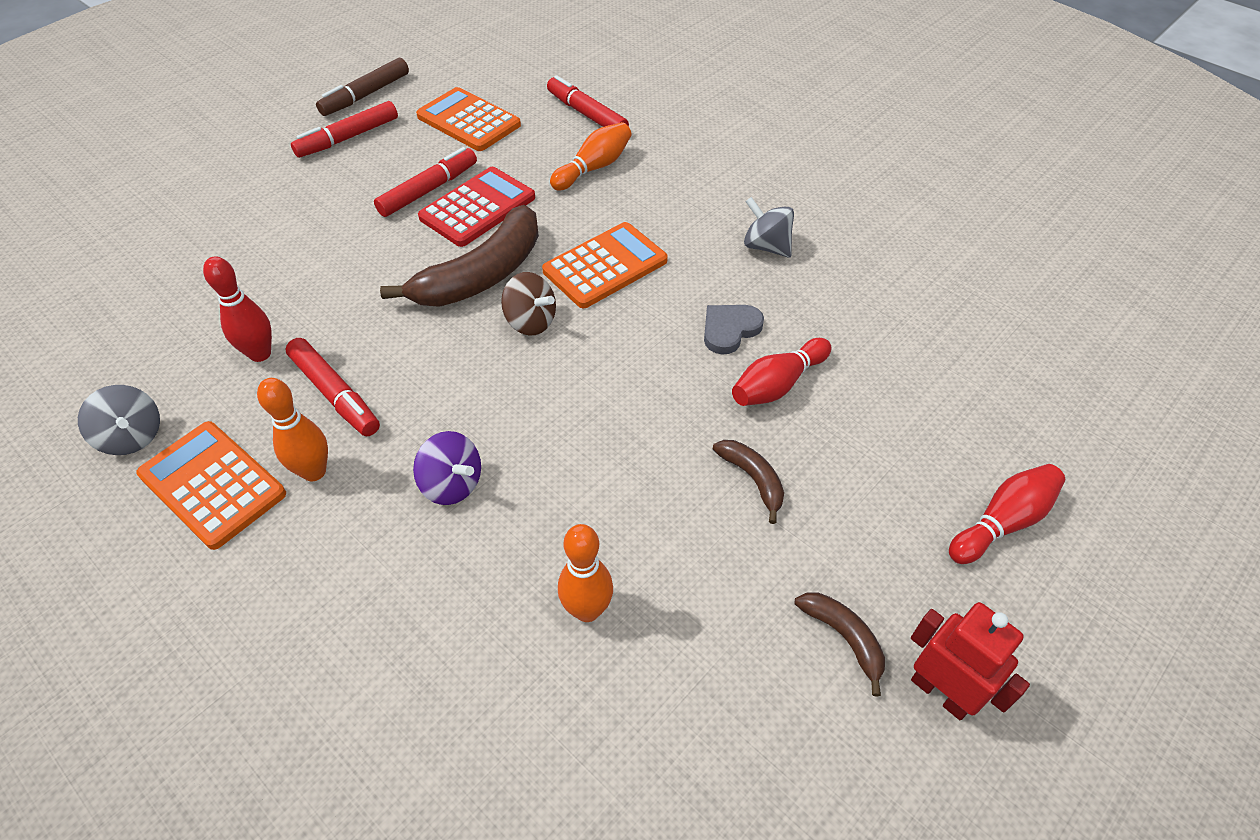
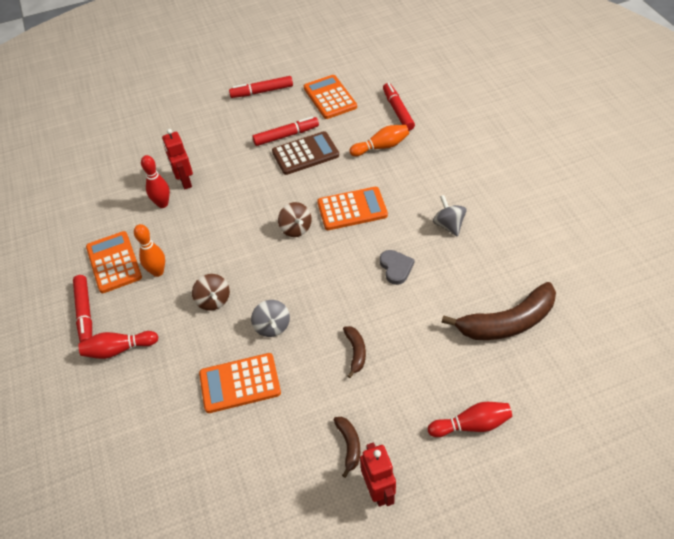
camera: 30 degrees right, 0 degrees up
grey spinning top [78,385,160,455] -> grey spinning top moved to [251,300,290,337]
red marker [286,338,380,436] -> red marker moved to [73,275,92,343]
brown marker [316,58,409,116] -> none
brown banana [380,205,539,307] -> brown banana moved to [442,282,556,340]
purple spinning top [413,431,481,505] -> brown spinning top [192,274,230,311]
red calculator [418,167,535,247] -> brown calculator [272,131,339,175]
orange bowling pin [558,524,613,622] -> orange calculator [199,353,281,413]
grey heart [704,305,764,355] -> grey heart turned 90 degrees clockwise [380,250,415,285]
red bowling pin [732,338,832,406] -> red bowling pin moved to [79,331,158,359]
none -> red robot [162,129,193,189]

